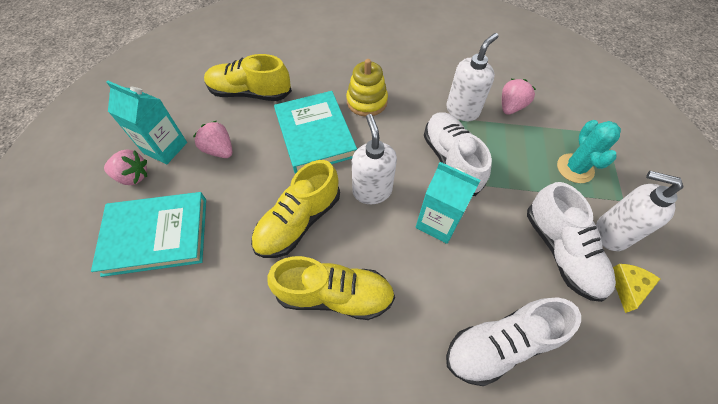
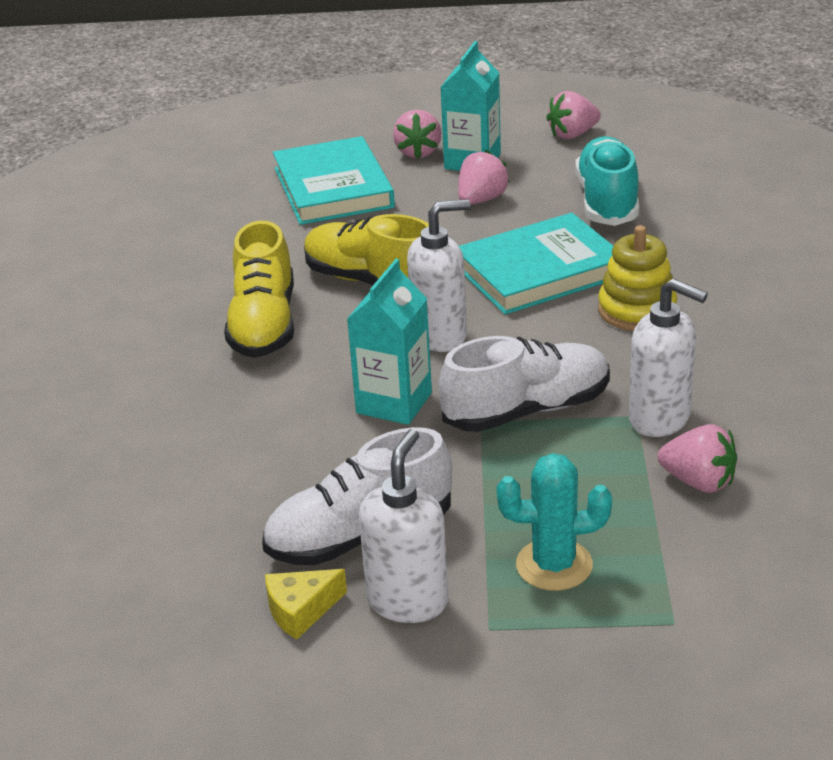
camera: 85 degrees right, 25 degrees down
yellow shoe [204,54,292,101] -> turquoise shoe [576,136,639,226]
white shoe [446,297,581,386] -> none
yellow cheese [613,264,660,313] -> yellow cheese turned 135 degrees clockwise [265,569,347,640]
none -> pink strawberry [546,91,601,139]

